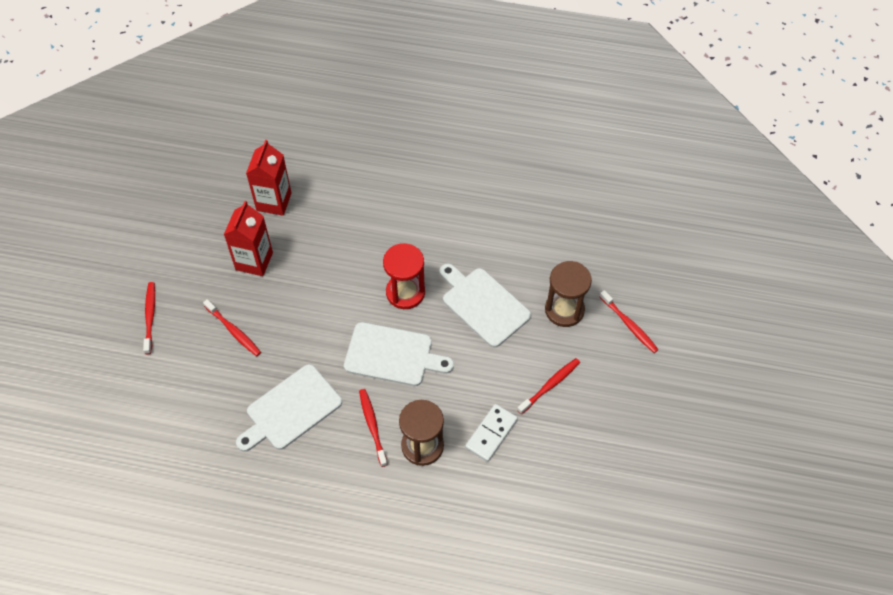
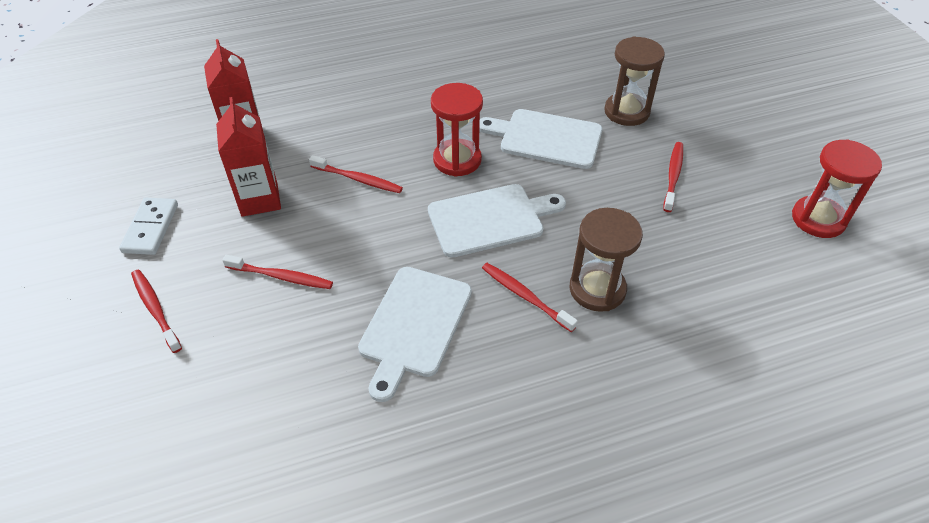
camera: 30 degrees left, 10 degrees down
white domino [465,404,518,462] -> white domino moved to [119,198,178,255]
red toothbrush [600,290,659,353] -> red toothbrush moved to [309,155,403,193]
none -> red hourglass [792,139,882,238]

